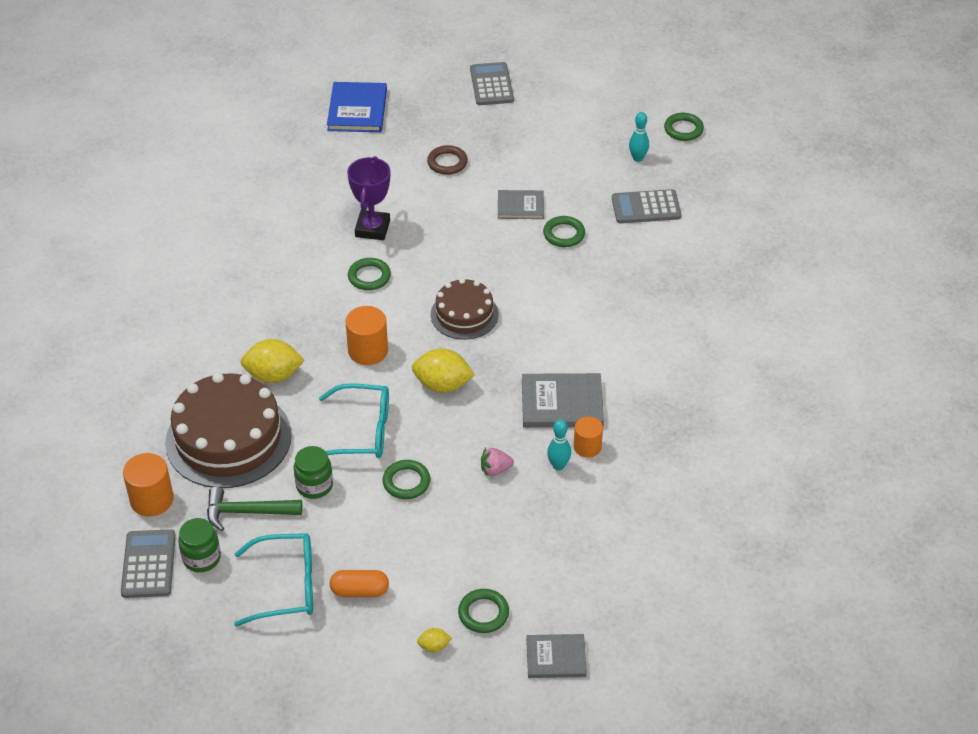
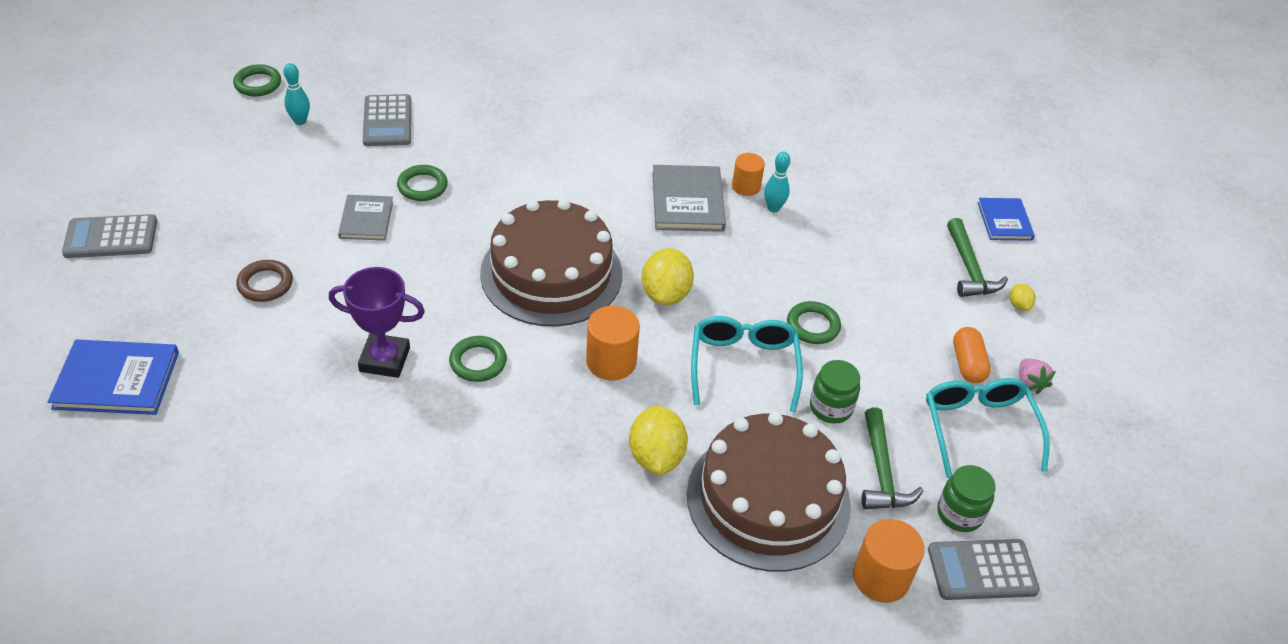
camera: 95 degrees left, 0 degrees up
brown cake [431,278,498,340] -> brown cake [480,199,622,327], size x1.73
green ring [458,589,509,633] -> green hammer [947,218,1008,297]
pink strawberry [481,448,514,477] -> pink strawberry moved to [1019,359,1056,395]
grey book [526,634,587,678] -> blue book [977,198,1035,241]

